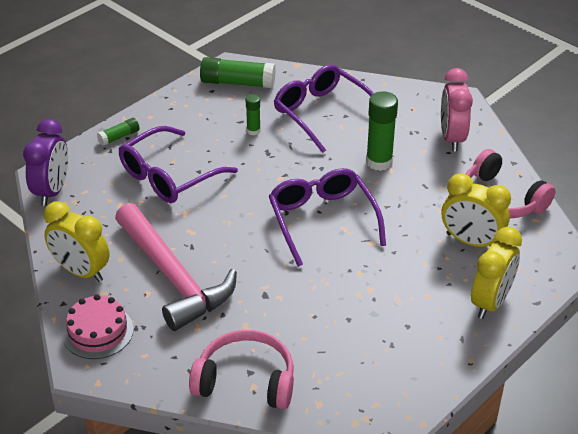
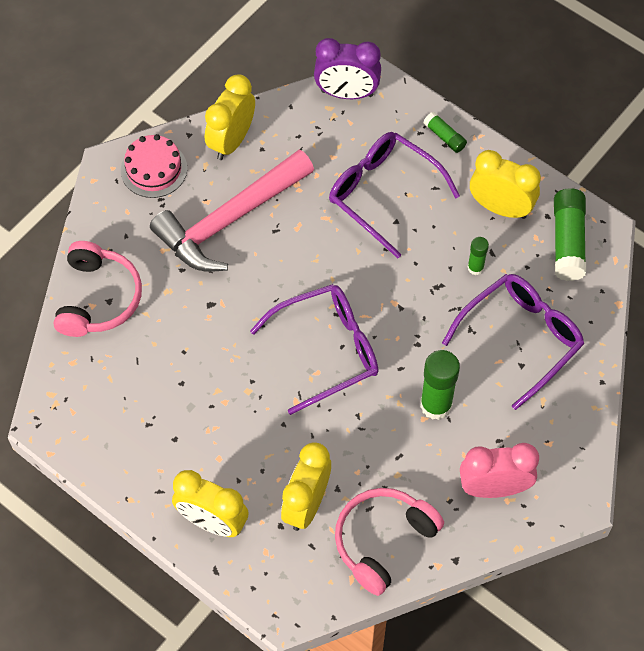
camera: 85 degrees right, 20 degrees up
none -> yellow clock [470,150,541,219]

